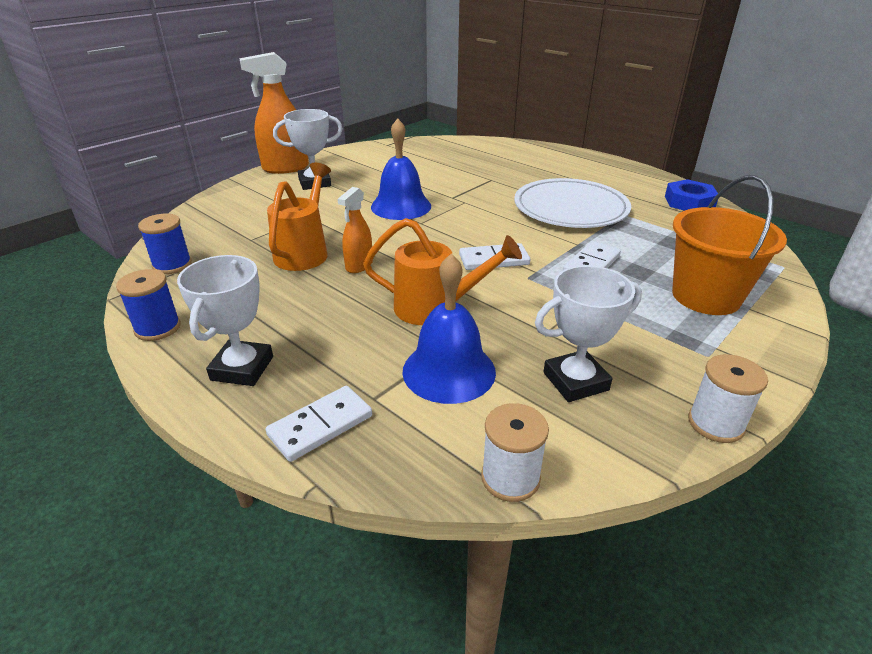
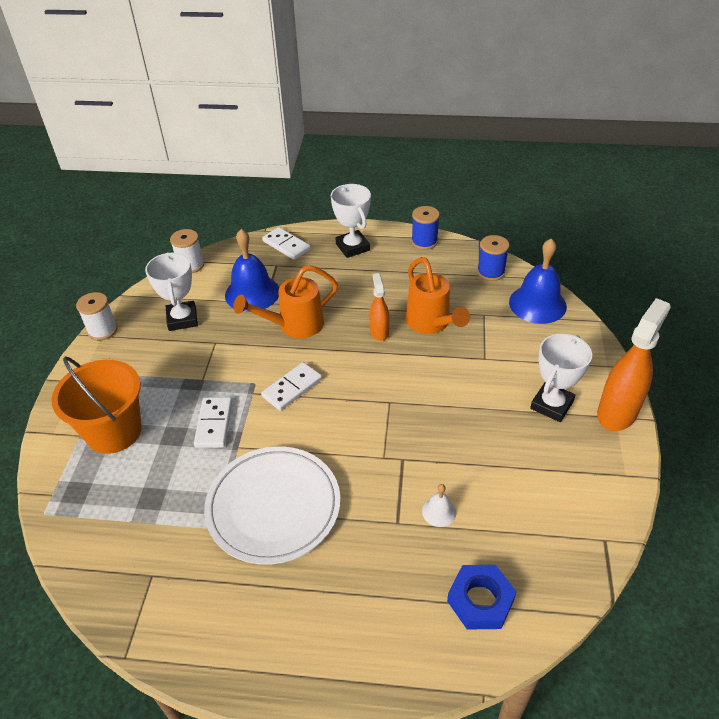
camera: 145 degrees right, 10 degrees up
white domino [265,386,372,462] -> white domino turned 60 degrees counterclockwise [262,227,311,260]
blue bell [371,118,431,220] -> blue bell moved to [509,238,567,324]
white trophy [535,266,642,402] -> white trophy turned 45 degrees counterclockwise [145,252,198,331]
blue nut [665,179,718,211] -> blue nut moved to [447,565,517,630]
none -> white bell [422,484,456,527]

